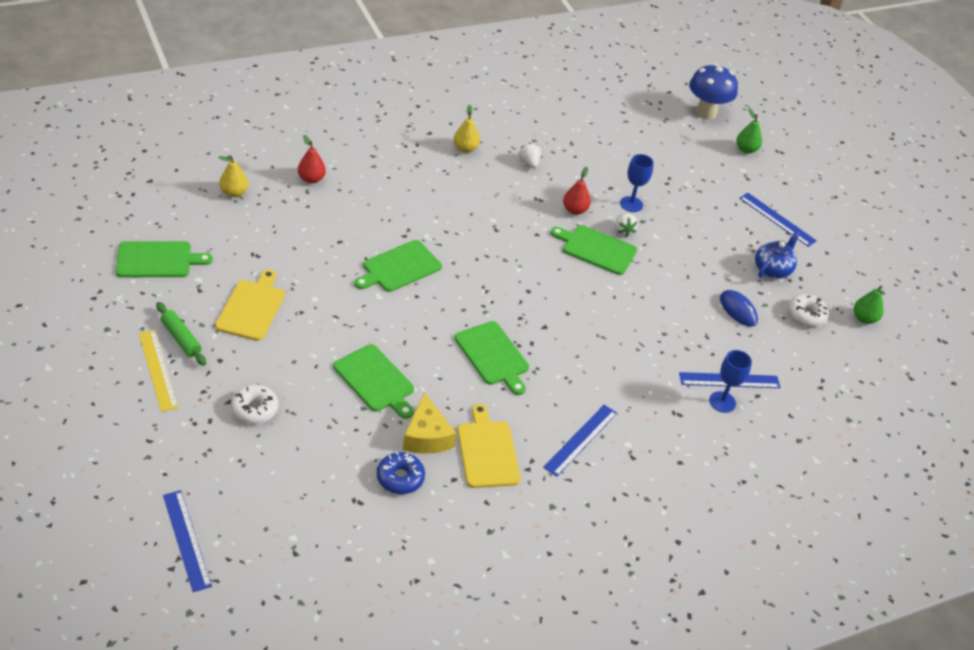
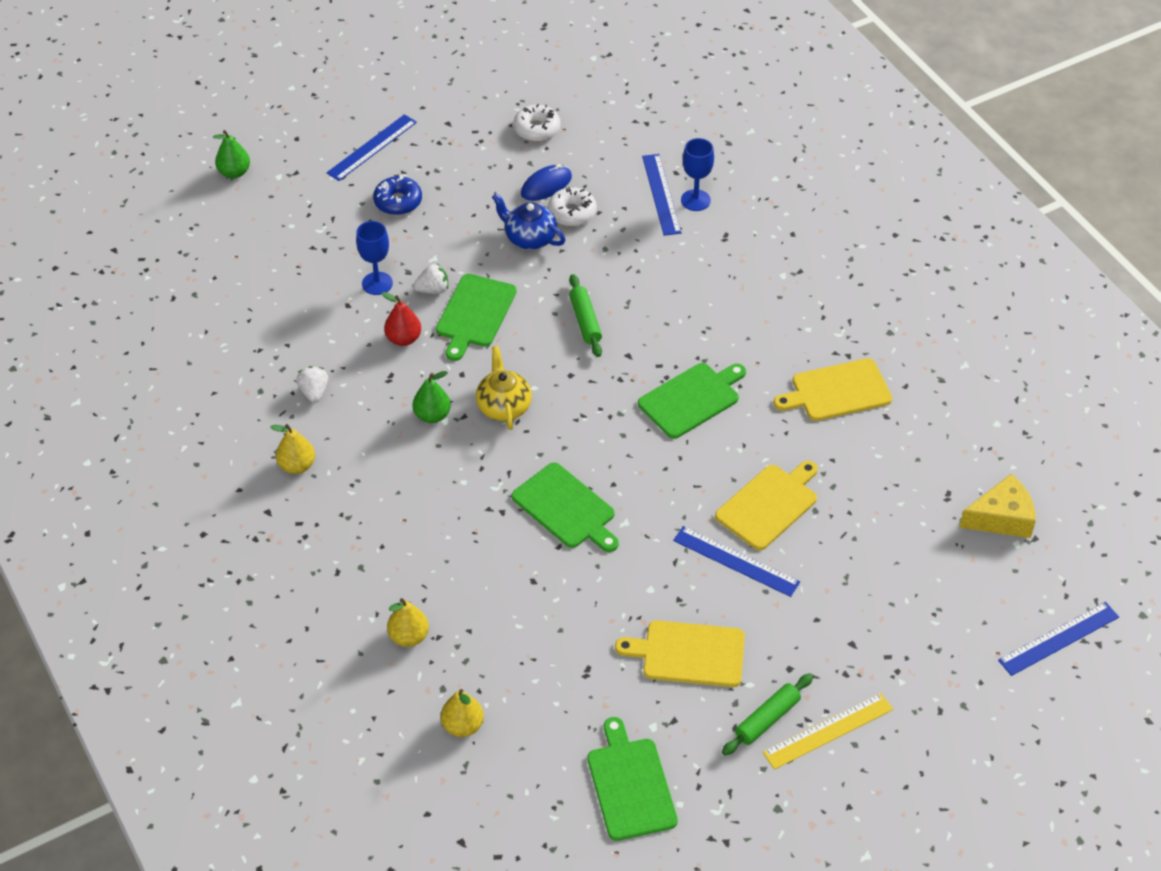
camera: 90 degrees left, 5 degrees up
white donut [231,385,278,424] -> white donut moved to [548,187,597,226]
red pear [298,135,326,183] -> yellow pear [387,598,429,647]
green cutting board [333,344,414,419] -> yellow cutting board [715,461,818,550]
blue donut [377,452,425,494] -> blue donut moved to [373,175,422,215]
yellow cheese [403,392,456,454] -> yellow cheese moved to [959,474,1036,538]
white strawberry [519,143,541,168] -> white strawberry turned 105 degrees clockwise [296,366,328,403]
blue ruler [543,405,617,477] -> blue ruler moved to [673,526,800,597]
blue mushroom [689,63,738,119] -> none
blue teapot [755,231,800,278] -> blue teapot moved to [492,193,565,250]
green pear [854,285,885,324] -> green pear moved to [412,371,451,423]
none -> yellow teapot [476,346,532,430]
none -> green rolling pin [569,274,602,357]

